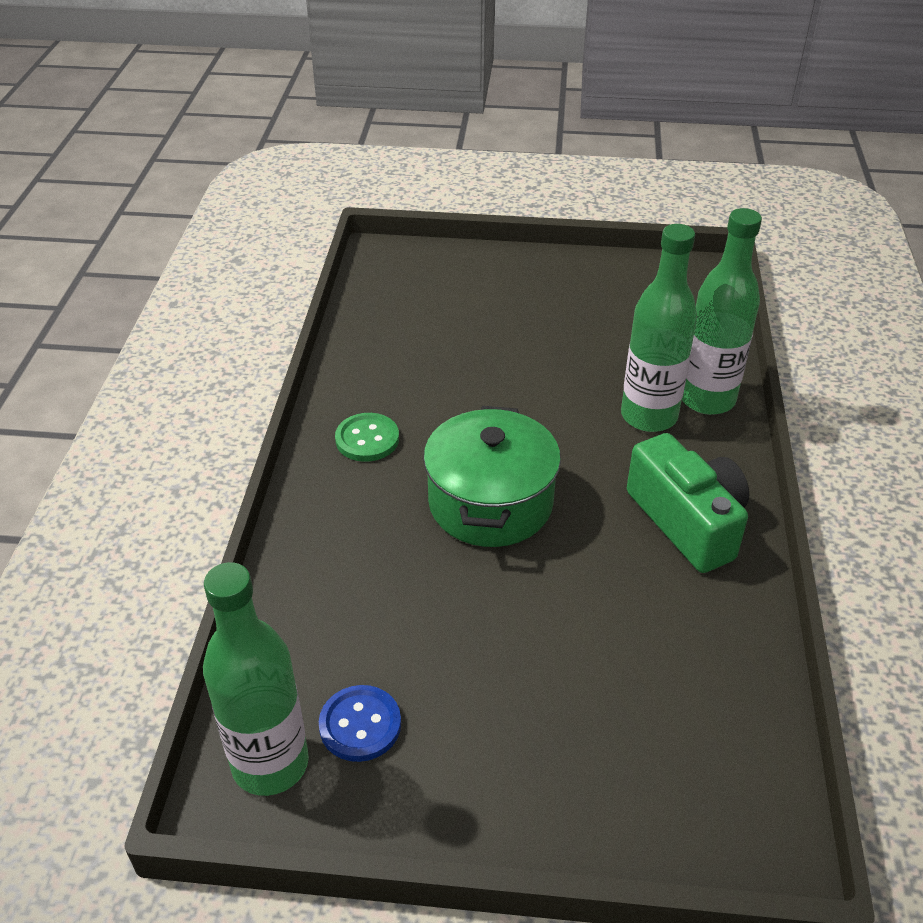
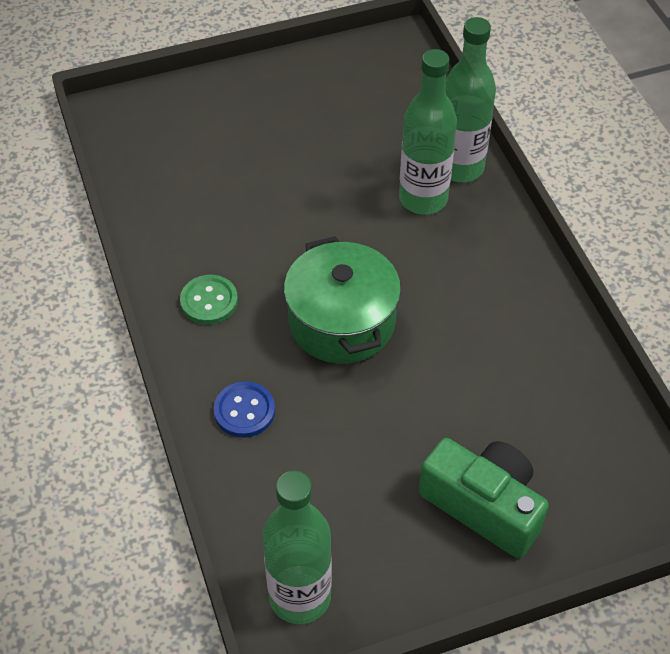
camera: 25 degrees left, 10 degrees up
blue button [319,685,401,762] -> blue button moved to [214,381,275,438]
green camera [627,433,749,573] -> green camera moved to [419,438,549,558]

